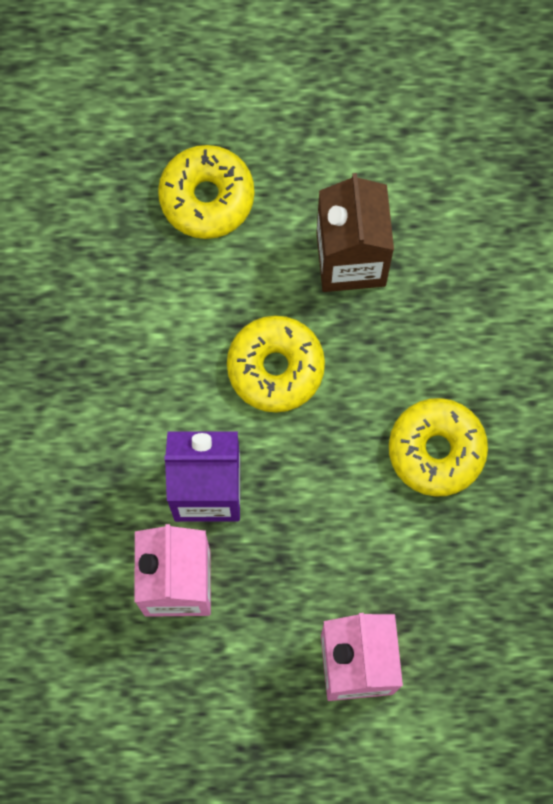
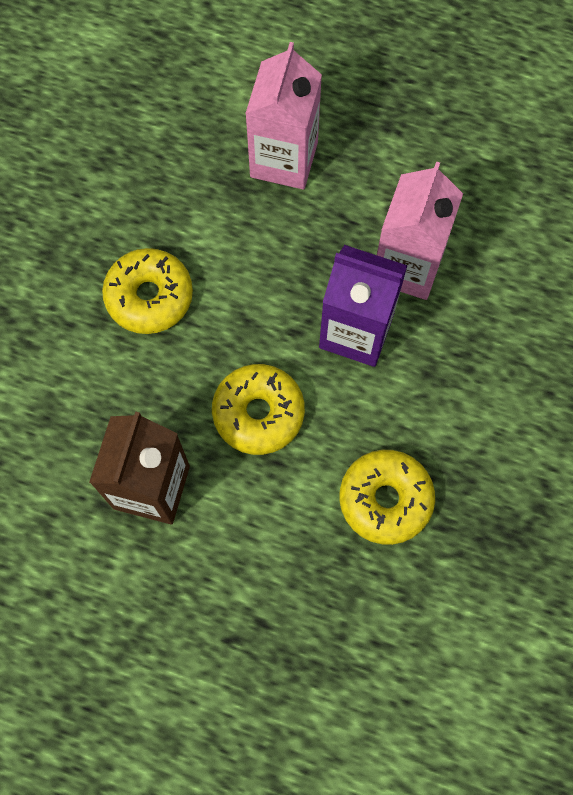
camera: 160 degrees left, 5 degrees down
yellow donut [158,145,254,239] -> yellow donut moved to [340,450,435,545]

